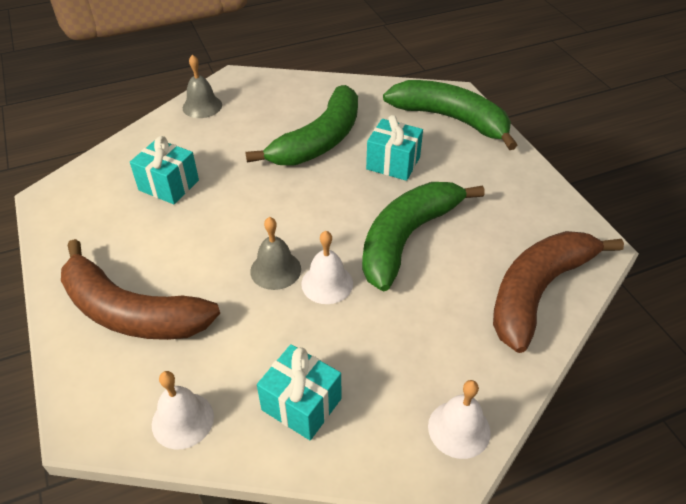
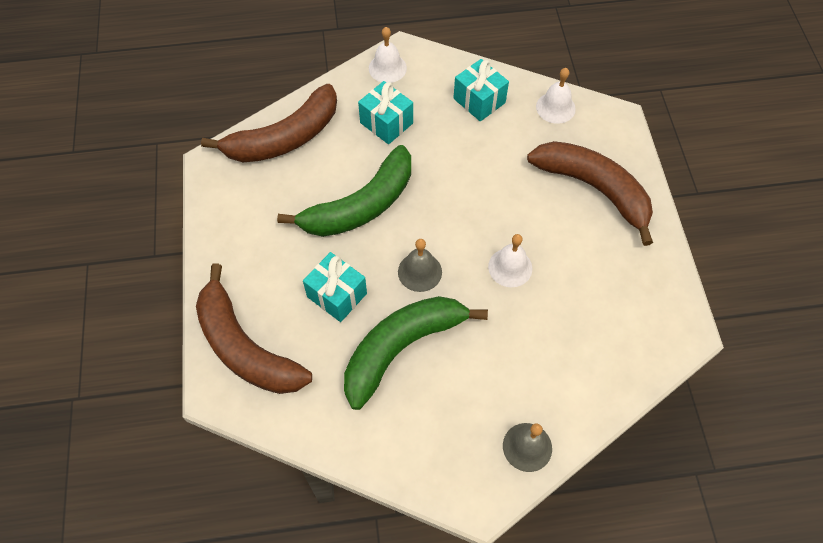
camera: 165 degrees left, 15 degrees up
turquoise gift [130,136,199,204] -> turquoise gift moved to [358,81,413,144]
grey bell [250,217,301,290] -> grey bell moved to [398,239,442,292]
white bell [301,231,353,304] -> white bell moved to [488,234,532,287]
green banana [383,80,518,150] -> brown banana [196,264,312,394]

